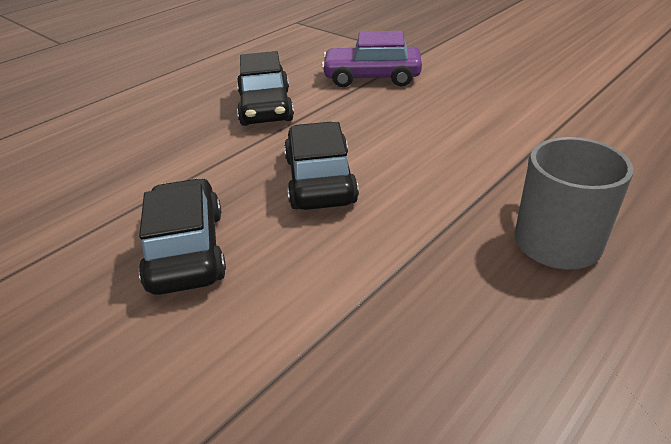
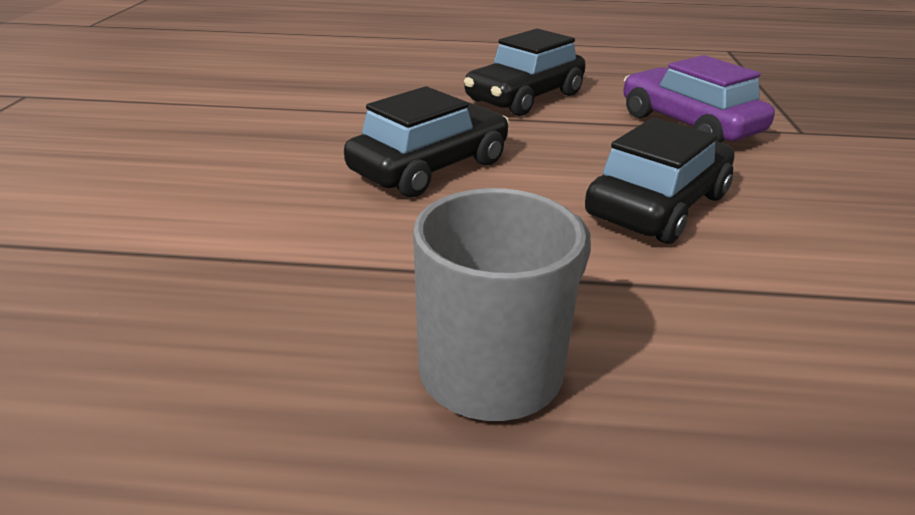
camera: 50 degrees right, 5 degrees down
black car [139,178,226,295] -> black car moved to [585,118,734,244]

